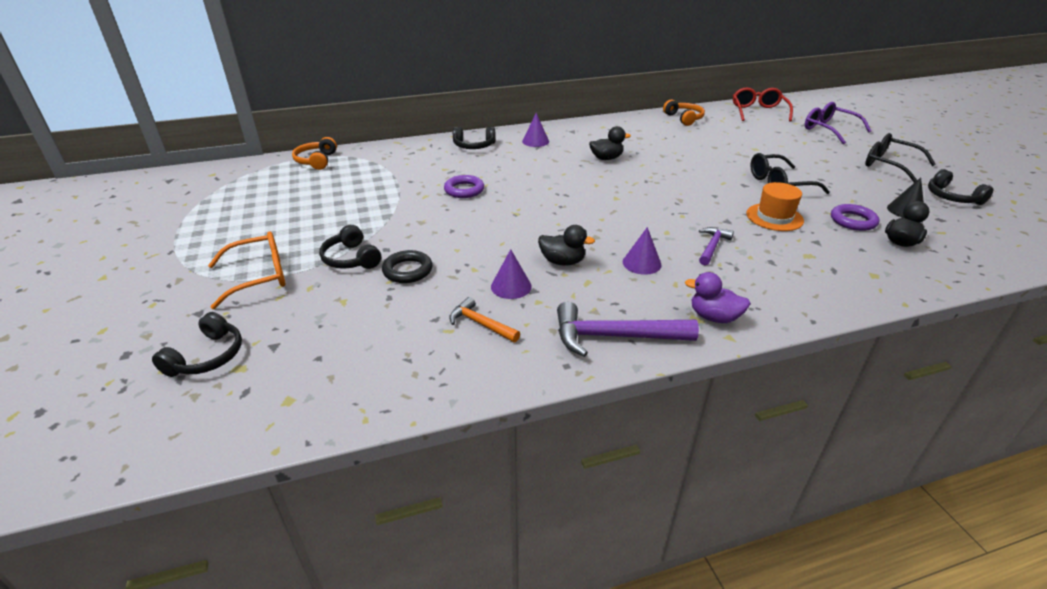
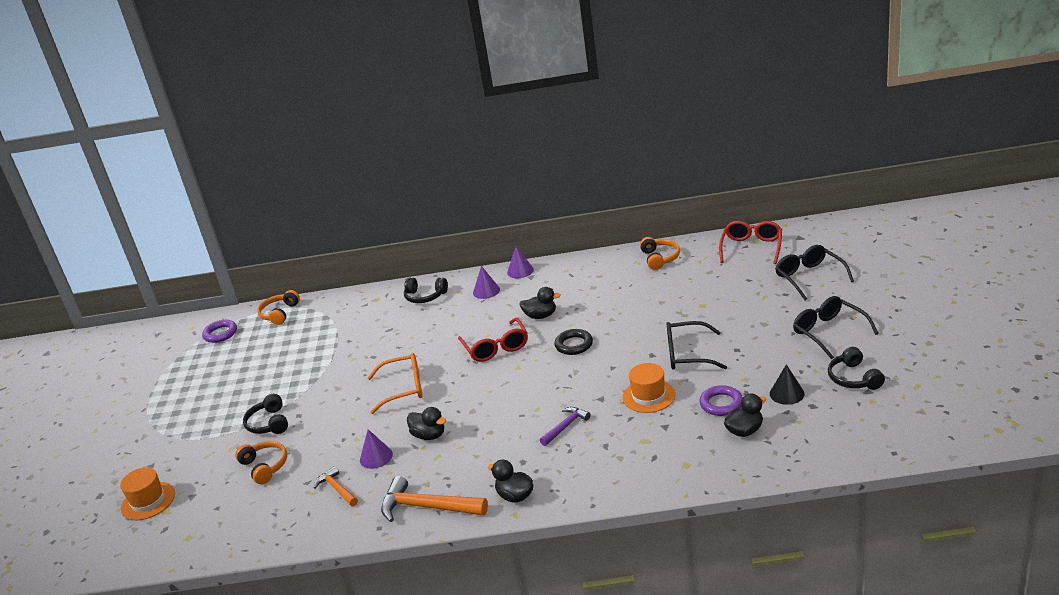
camera: 20 degrees right, 5 degrees down
black headphones [152,312,242,377] -> orange hat [120,467,175,520]
orange glasses [208,231,286,309] -> orange glasses moved to [368,353,423,414]
black ring [382,250,433,283] -> black ring moved to [554,329,593,355]
purple ring [444,175,484,198] -> purple ring moved to [202,320,237,343]
purple hammer [557,302,699,357] -> orange hammer [381,476,488,522]
purple cone [623,227,662,275] -> purple cone moved to [507,247,534,278]
purple duck [685,272,751,323] -> black duck [488,460,534,503]
purple glasses [805,102,871,144] -> black glasses [775,245,854,300]
none -> orange headphones [235,441,287,484]
none -> red glasses [458,318,528,362]

